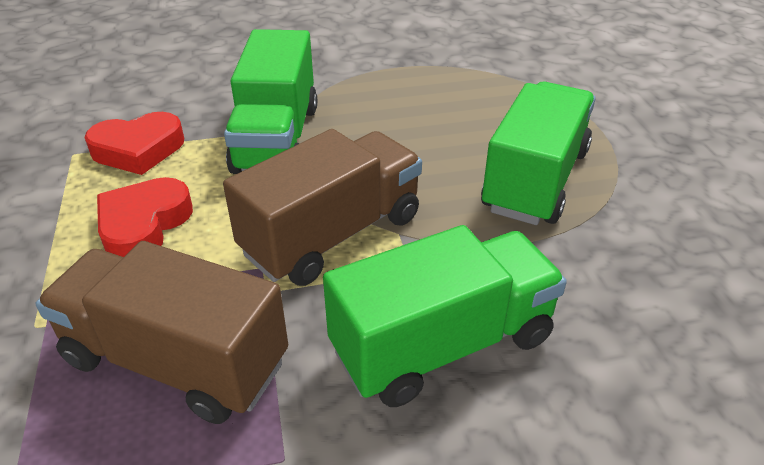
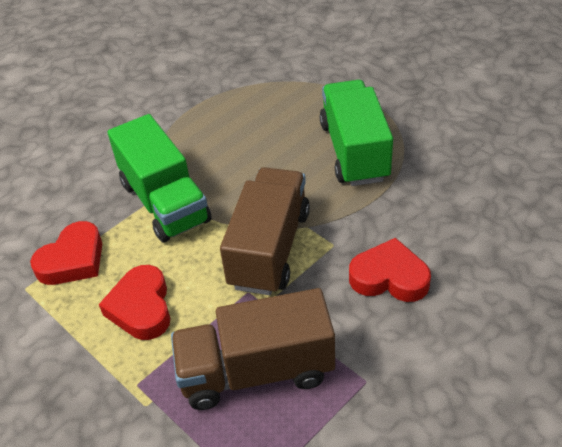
camera: 30 degrees left, 5 degrees up
green truck [323,225,567,407] -> red heart [349,238,431,302]

